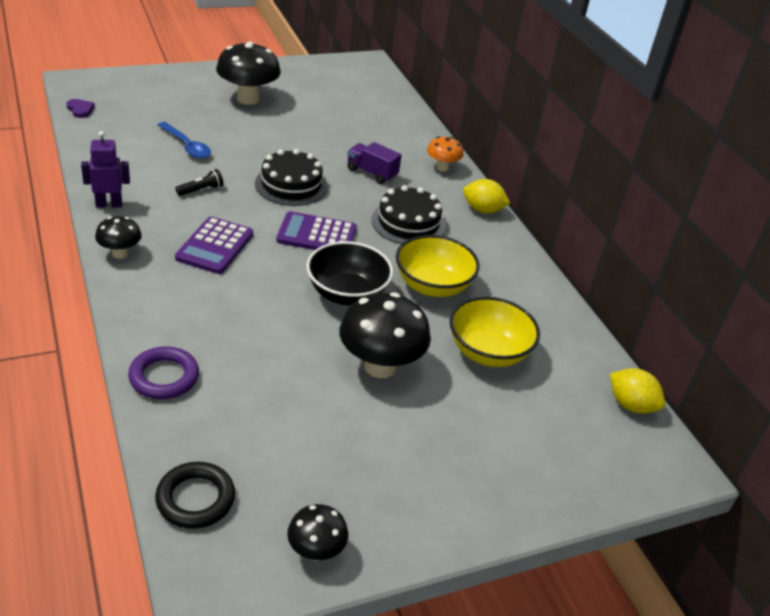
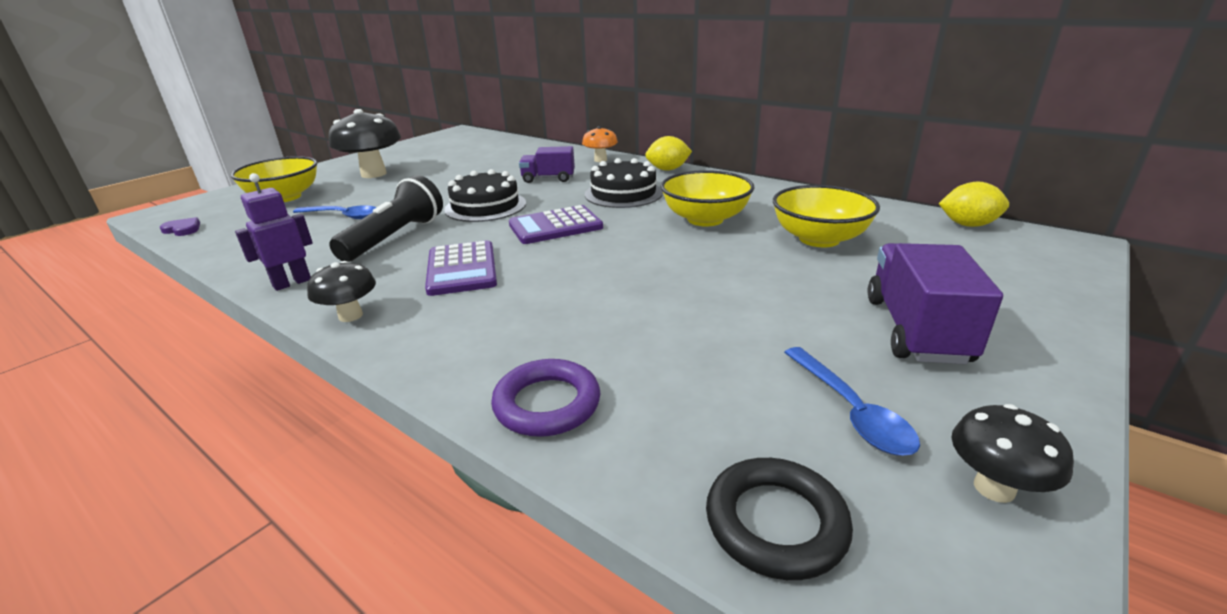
camera: 25 degrees left, 10 degrees down
black flashlight [176,169,223,196] -> black flashlight [329,175,443,262], size x2.16
black bowl [306,241,393,306] -> none
black mushroom [339,292,431,378] -> none
none -> yellow bowl [230,156,317,202]
none -> blue spoon [784,347,920,456]
none -> purple truck [868,243,1003,365]

